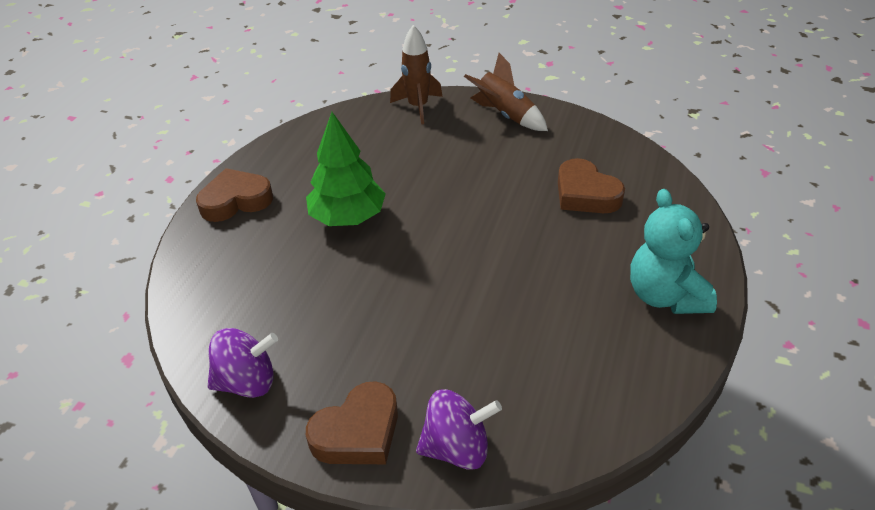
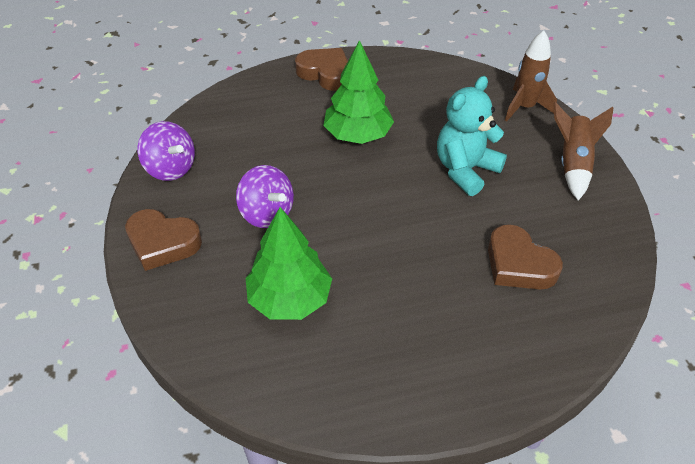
camera: 55 degrees right, 5 degrees up
purple spinning top [416,389,502,470] -> purple spinning top moved to [236,165,294,228]
brown heart [558,158,625,213] -> brown heart turned 60 degrees counterclockwise [488,224,563,289]
turquoise teddy bear [630,189,717,314] -> turquoise teddy bear moved to [437,76,507,196]
none -> green tree [246,207,332,320]

